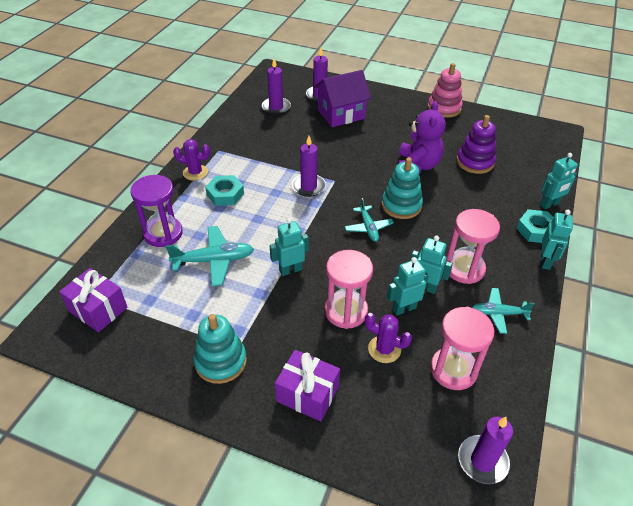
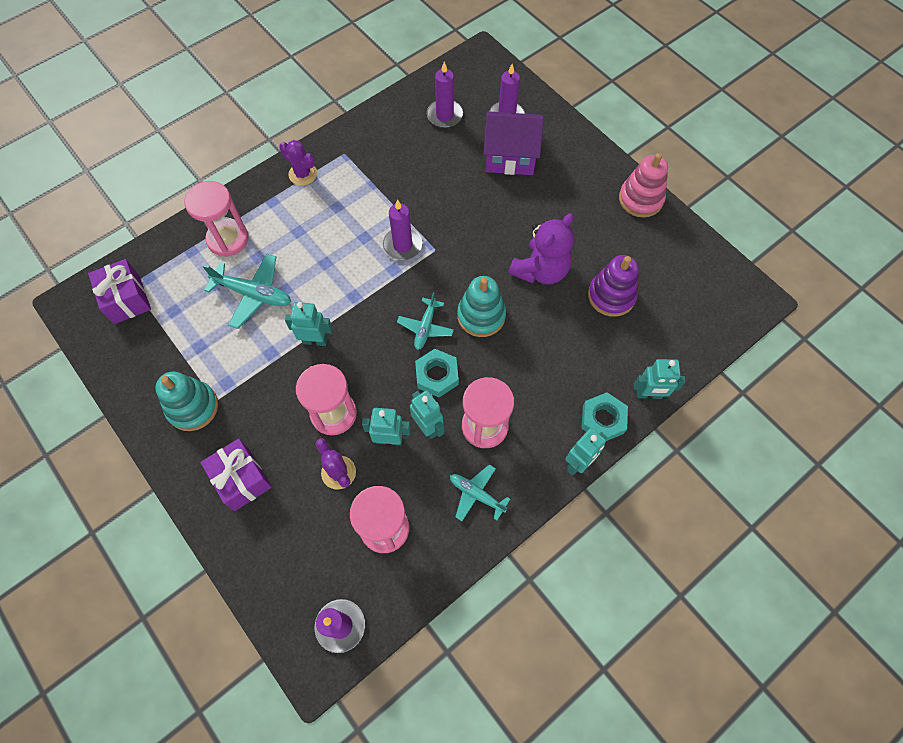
camera: 30 degrees right, 20 degrees up
purple hourglass [131,175,183,247] -> pink hourglass [184,181,249,257]
turquoise nut [205,175,244,206] -> turquoise nut moved to [415,349,459,397]

